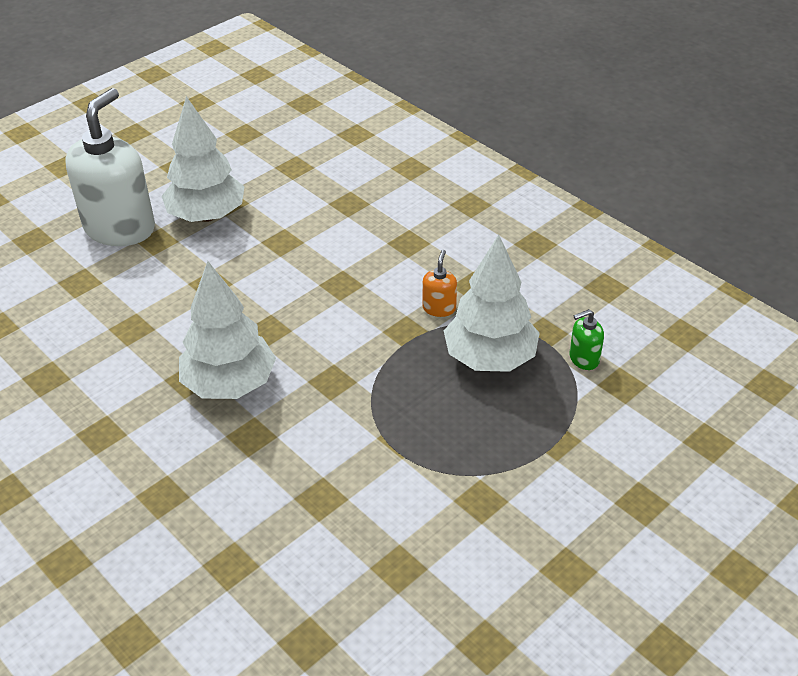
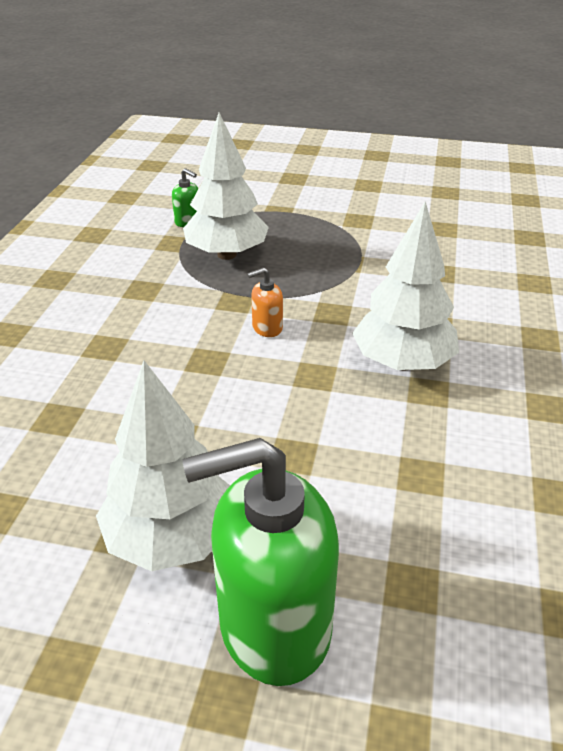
camera: 125 degrees left, 5 degrees down
white soap dispenser [65,88,155,246] -> green soap dispenser [182,438,339,686]
orange soap dispenser [422,250,457,317] -> orange soap dispenser moved to [247,268,283,337]

